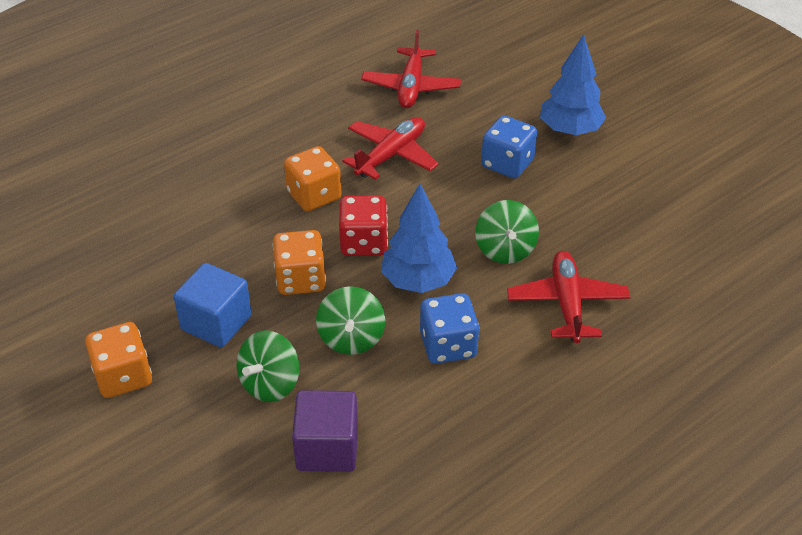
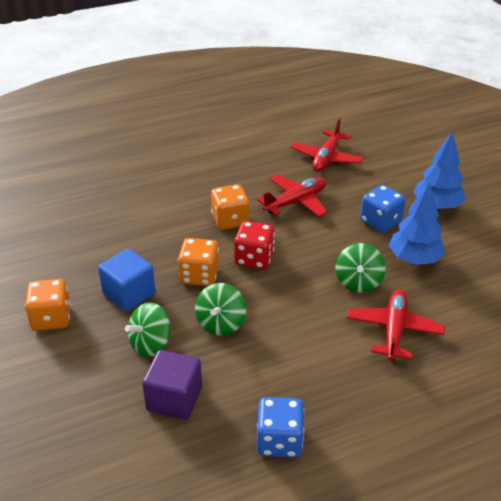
camera: 15 degrees right, 5 degrees down
blue tree [381,184,457,293] -> blue tree moved to [389,182,445,265]
blue dice [420,293,479,364] -> blue dice moved to [257,397,304,458]

